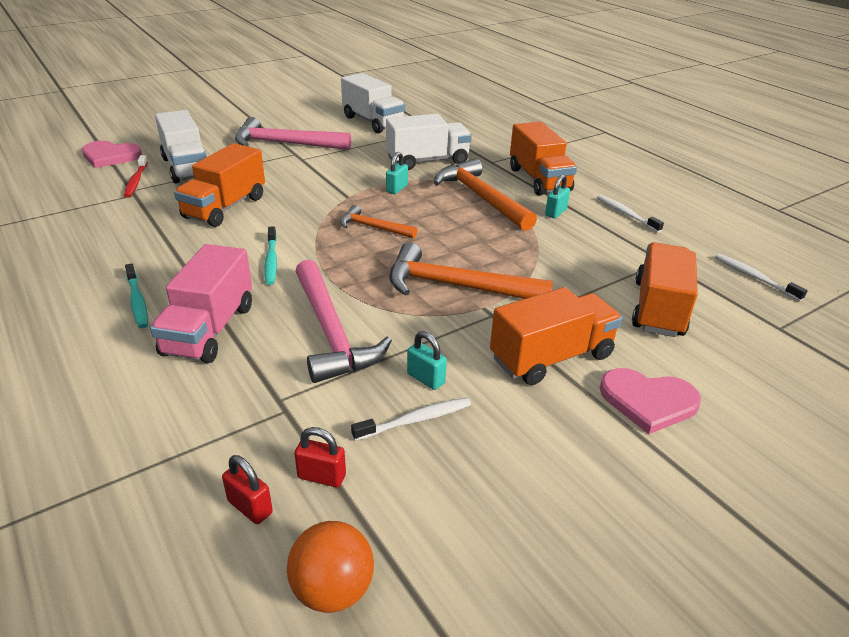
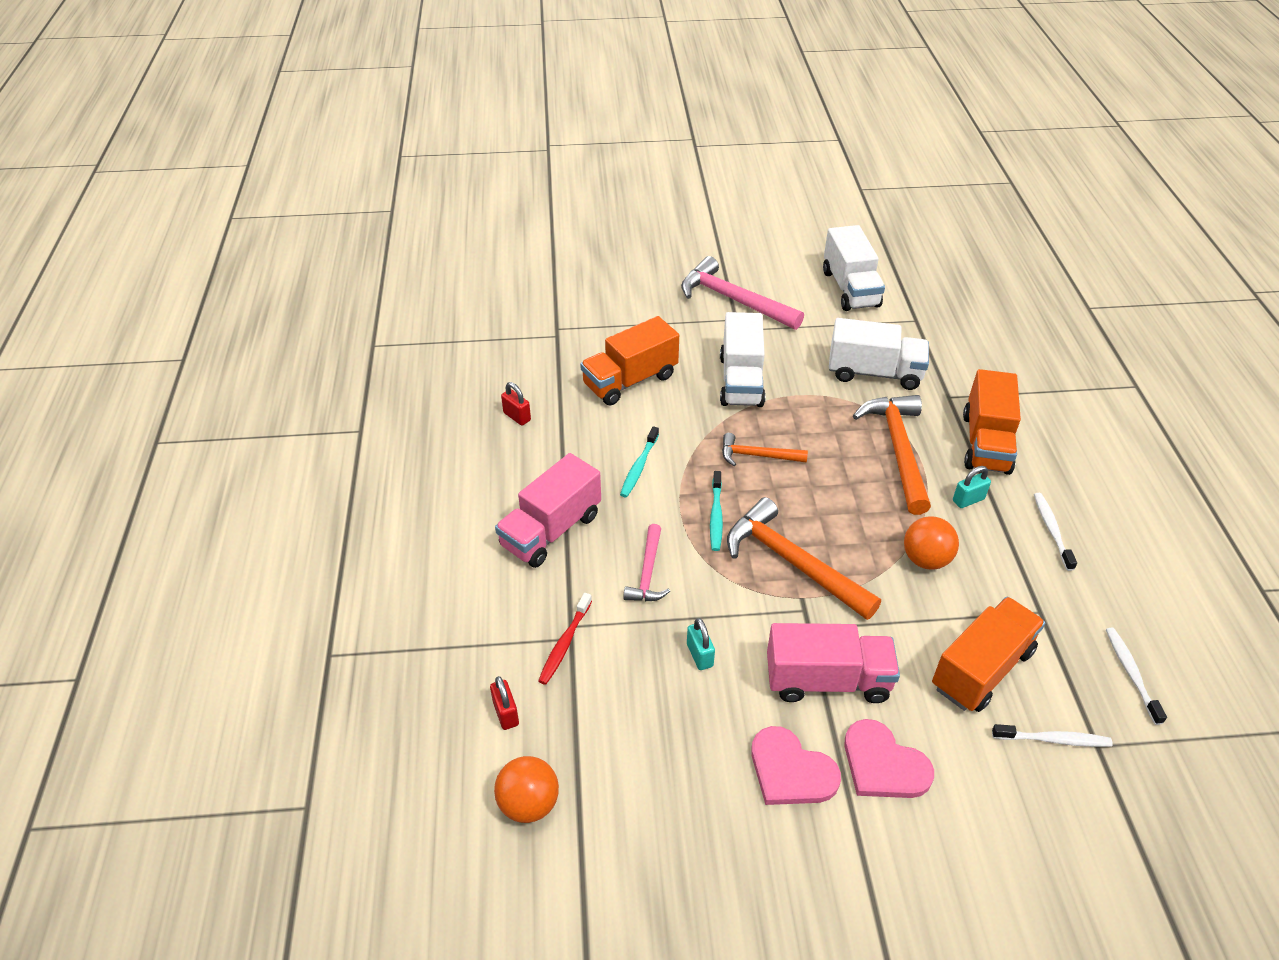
camera: 30 degrees right, 10 degrees up
pink heart [82,141,142,168] -> pink heart moved to [751,726,841,805]
red toothbrush [124,155,148,197] -> red toothbrush moved to [538,593,592,685]
turquoise toothbrush [125,263,148,328] -> turquoise toothbrush moved to [710,471,723,551]
white truck [155,110,207,184] -> white truck moved to [720,312,766,407]
red padlock [294,427,346,487] -> red padlock moved to [501,382,531,426]
pink hammer [295,260,392,383] -> pink hammer [623,524,670,601], size x0.56
orange hammer [340,205,417,238] -> orange hammer turned 45 degrees counterclockwise [722,433,808,466]
white toothbrush [351,398,471,441] -> white toothbrush moved to [992,724,1113,747]
turquoise padlock [386,152,408,194] -> none
orange truck [490,287,622,385] -> pink truck [767,623,900,703]
none -> orange ball [904,516,959,570]

